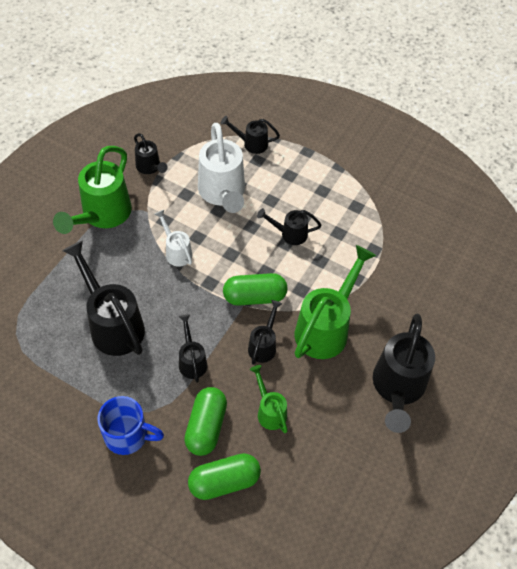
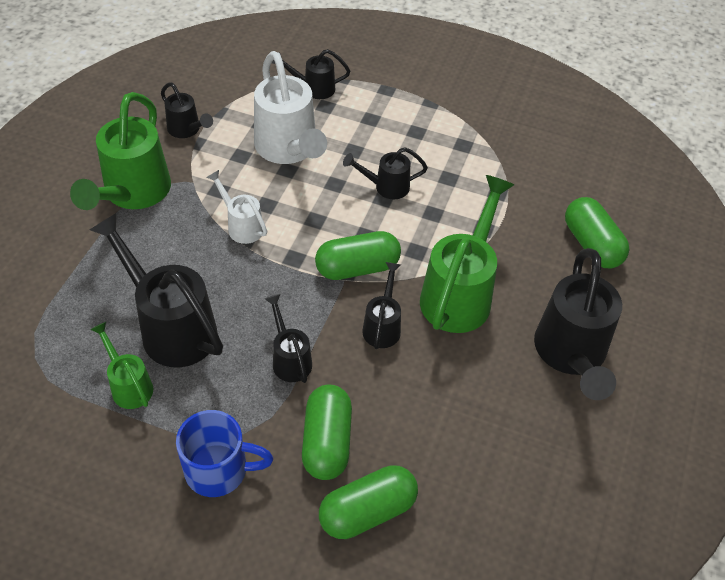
camera: 10 degrees left, 5 degrees down
green watering can [250,365,288,433] -> green watering can moved to [90,322,154,409]
none -> green capsule [565,197,629,269]

